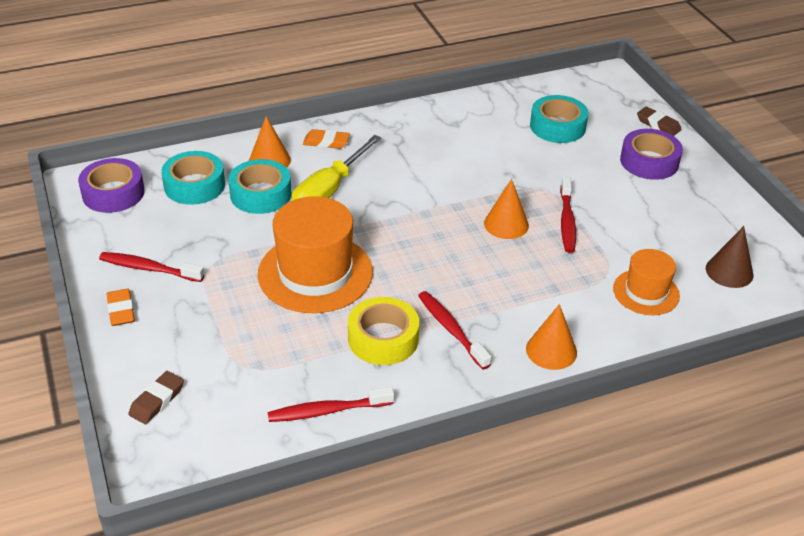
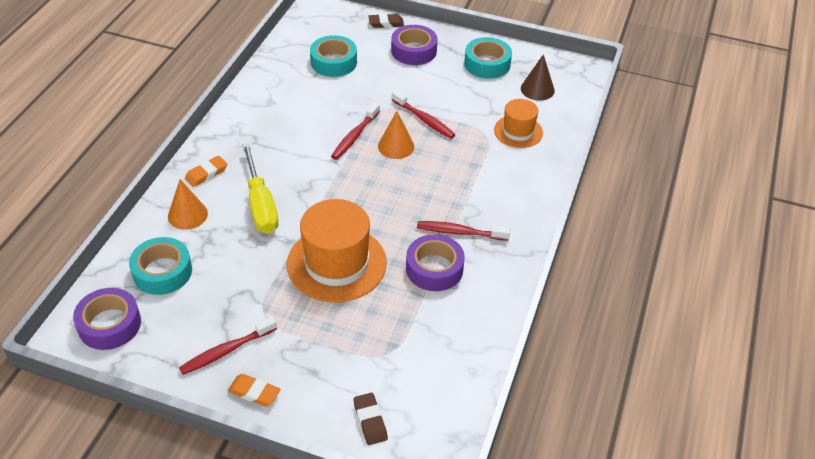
camera: 50 degrees left, 5 degrees up
turquoise tape [228,159,291,214] -> turquoise tape moved to [464,37,512,79]
red toothbrush [268,387,394,422] -> red toothbrush moved to [331,102,380,160]
yellow tape [348,297,419,365] -> purple tape [406,234,465,291]
orange cone [526,304,577,370] -> none

